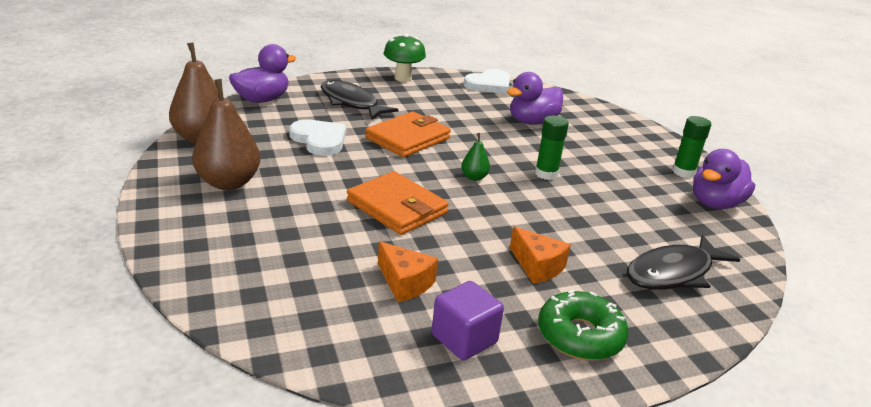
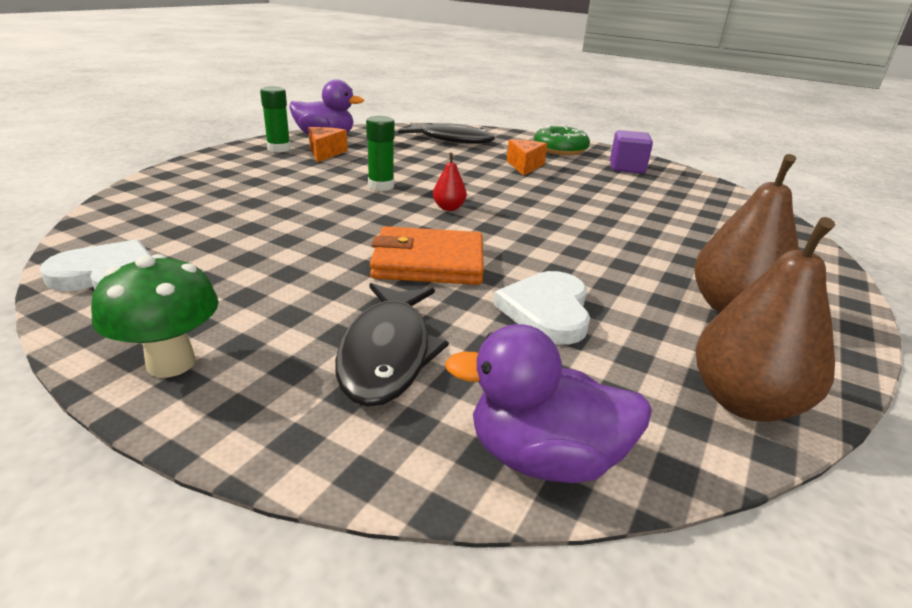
camera: 130 degrees left, 0 degrees up
orange wallet [347,171,449,235] -> none
orange cheese [378,241,438,302] -> orange cheese moved to [308,127,348,163]
green pear [461,133,490,181] -> red pear [433,152,467,211]
purple duck [507,72,563,125] -> none

